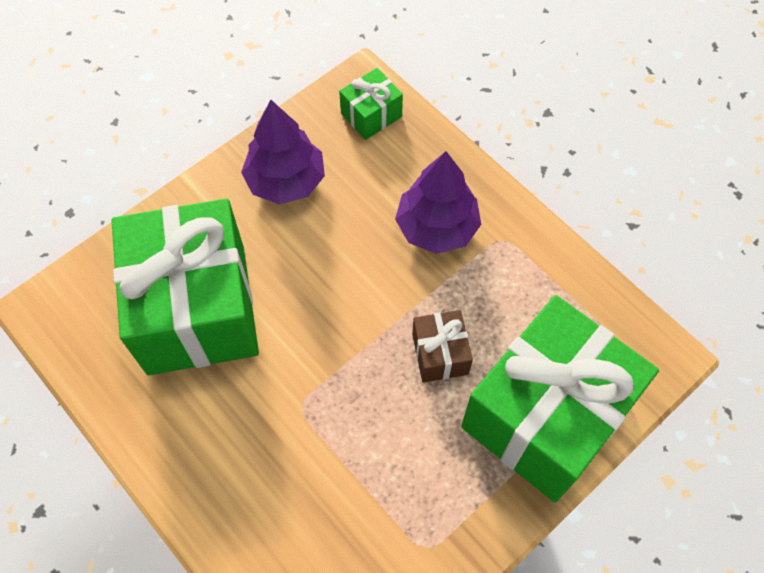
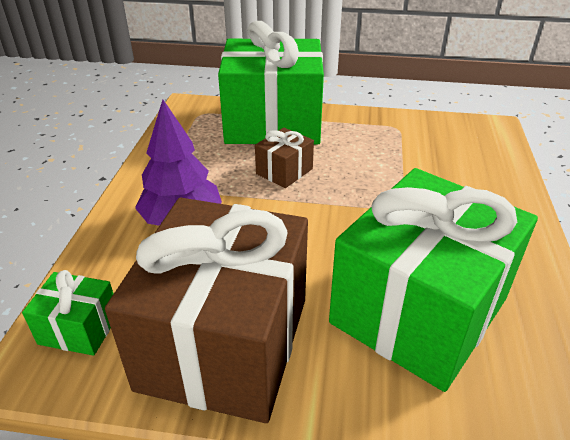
camera: 130 degrees left, 25 degrees down
purple tree [241,100,325,205] -> brown gift [105,198,308,423]

